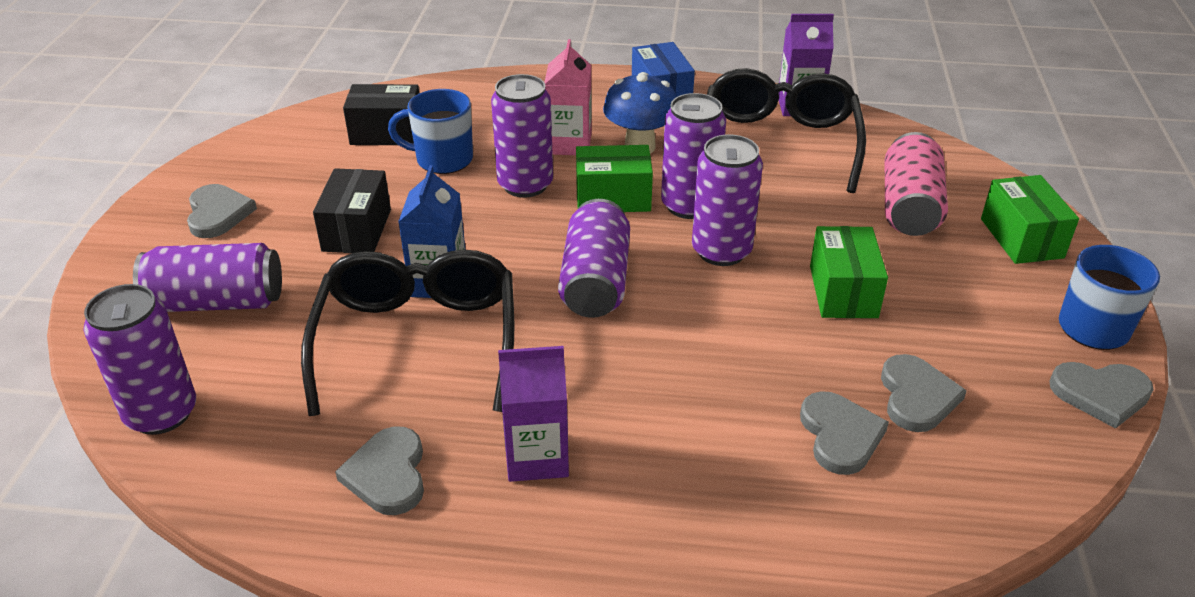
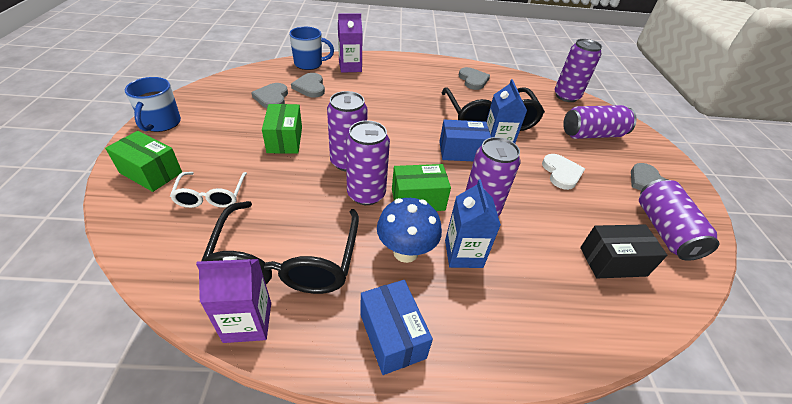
camera: 170 degrees right, 5 degrees up
black box [313,168,391,253] -> white heart [542,154,585,190]
blue mug [388,89,473,174] -> blue mug moved to [289,27,334,70]
purple carton [498,346,569,482] -> purple carton moved to [338,13,363,73]
pink carton [544,39,592,155] -> blue carton [445,179,501,268]
purple can [558,199,630,318] -> purple can moved to [639,179,720,261]
pink can [885,132,948,236] -> white glasses [170,172,247,208]
green box [981,175,1079,264] -> green box turned 45 degrees counterclockwise [105,131,182,192]
grey heart [1050,362,1154,429] -> none
none -> blue box [439,119,491,161]

